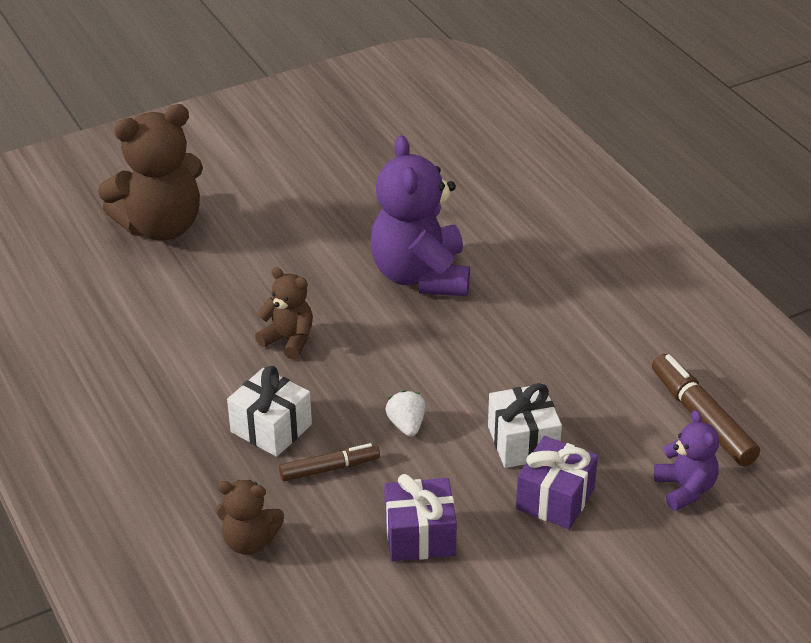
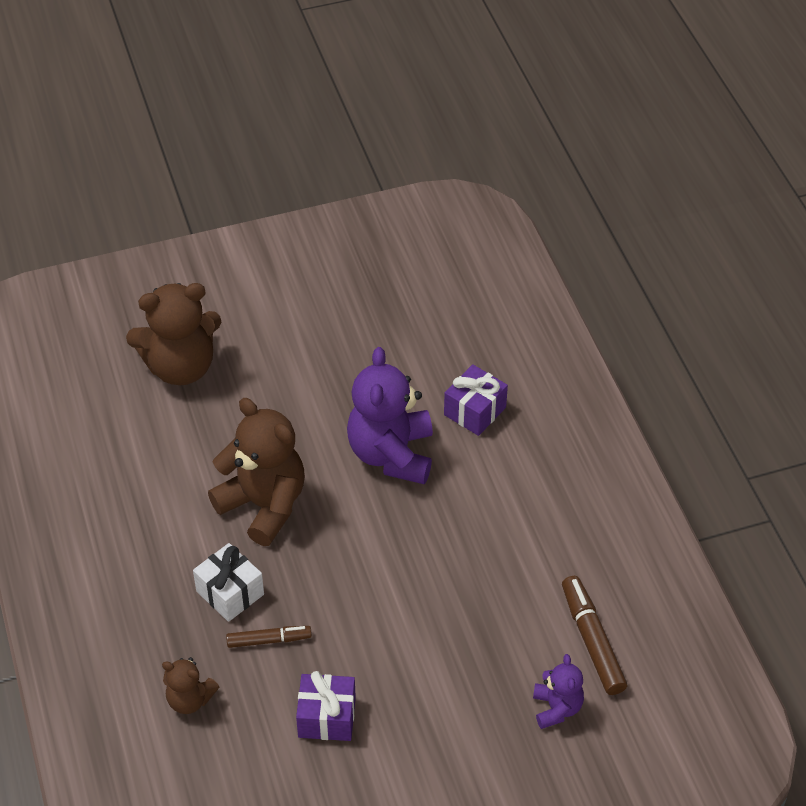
camera: 10 degrees right, 10 degrees up
brown teddy bear [255,267,313,360] -> brown teddy bear [208,398,305,546], size x1.93
white strawberry [385,390,425,437] -> none
white gift [488,383,562,468] -> none
purple gift [516,436,598,529] -> purple gift moved to [444,364,508,436]

